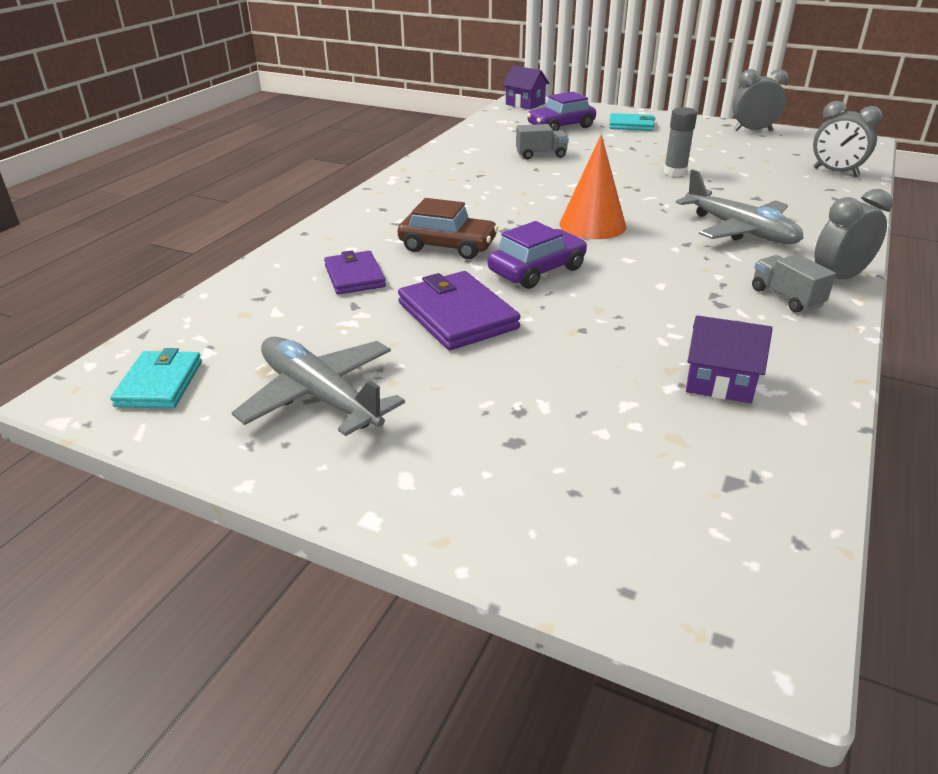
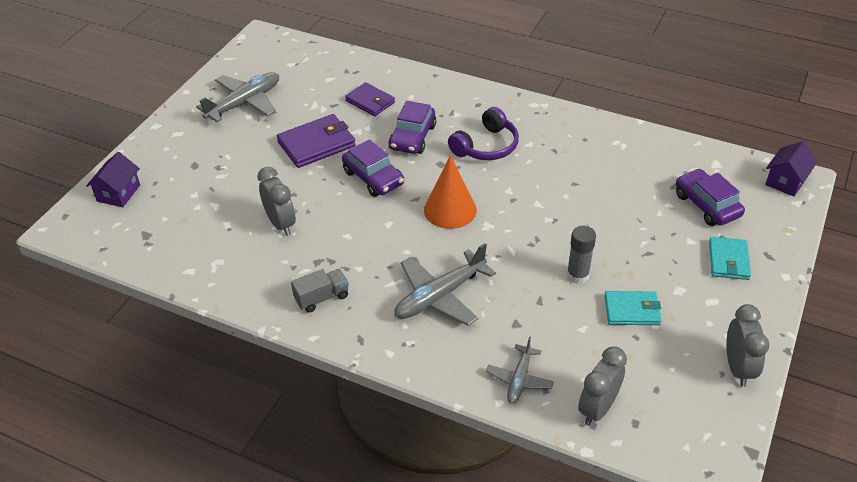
camera: 90 degrees right, 10 degrees up
turquoise wallet [110,348,202,408] -> turquoise wallet moved to [604,291,662,325]
purple wallet [324,250,386,295] -> purple wallet turned 60 degrees clockwise [345,82,395,116]
brown car [398,198,498,259] -> purple car [389,101,436,154]
grey truck [516,124,569,159] -> none
purple house [686,315,773,403] -> purple house moved to [86,152,140,207]
grey clock [814,189,892,279] -> grey clock moved to [257,167,296,236]
none -> purple headphones [448,107,519,160]
none -> grey plane [486,337,554,404]

